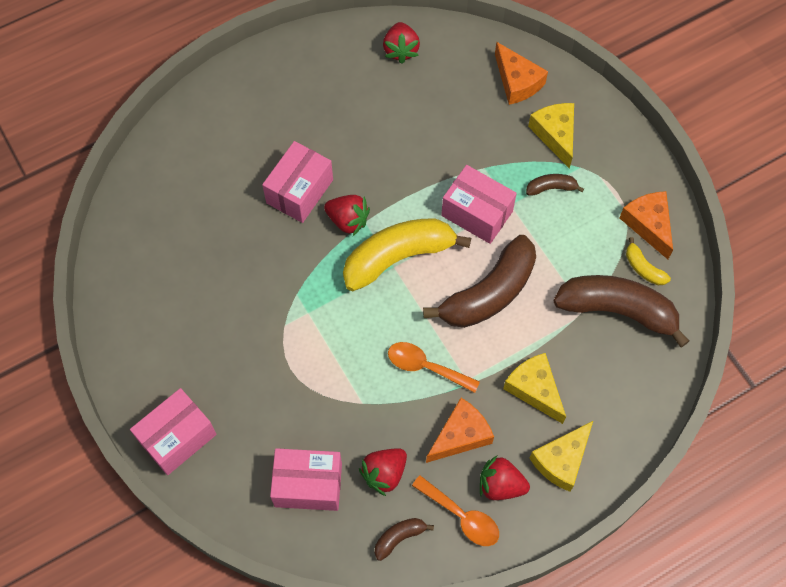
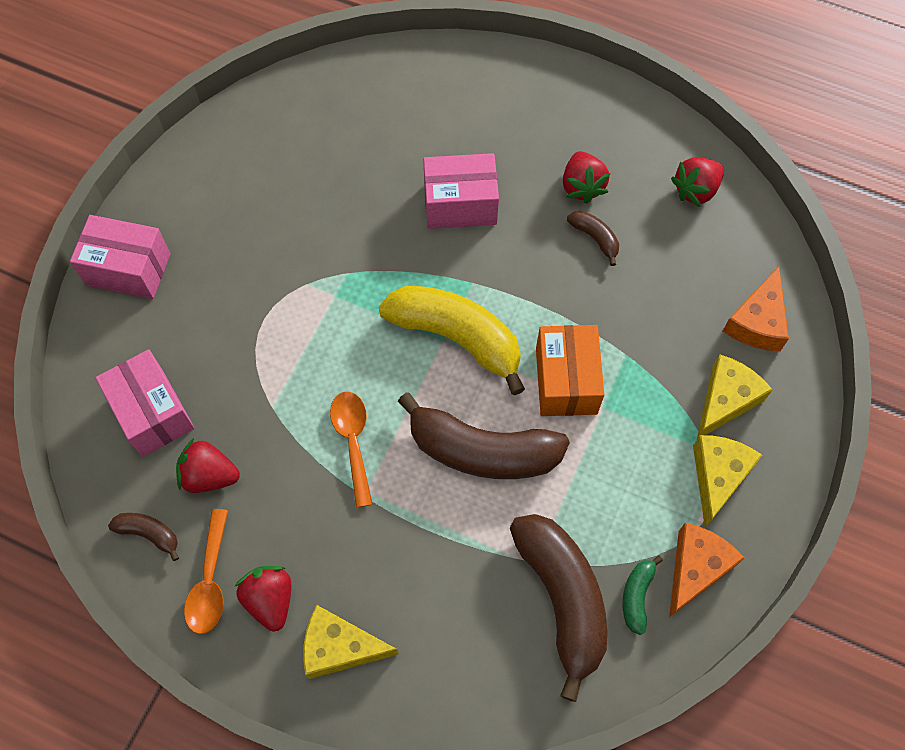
camera: 55 degrees right, 0 degrees up
red strawberry [324,195,370,236] -> red strawberry moved to [563,151,610,204]
orange cheese [426,398,494,463] -> none
pink box [441,165,517,244] -> orange box [536,325,604,416]
yellow cheese [503,353,566,424] -> yellow cheese moved to [693,435,762,527]
brown banana [526,174,584,196] -> brown banana moved to [567,211,619,266]
yellow banana [626,237,671,285] -> green banana [622,555,663,635]

